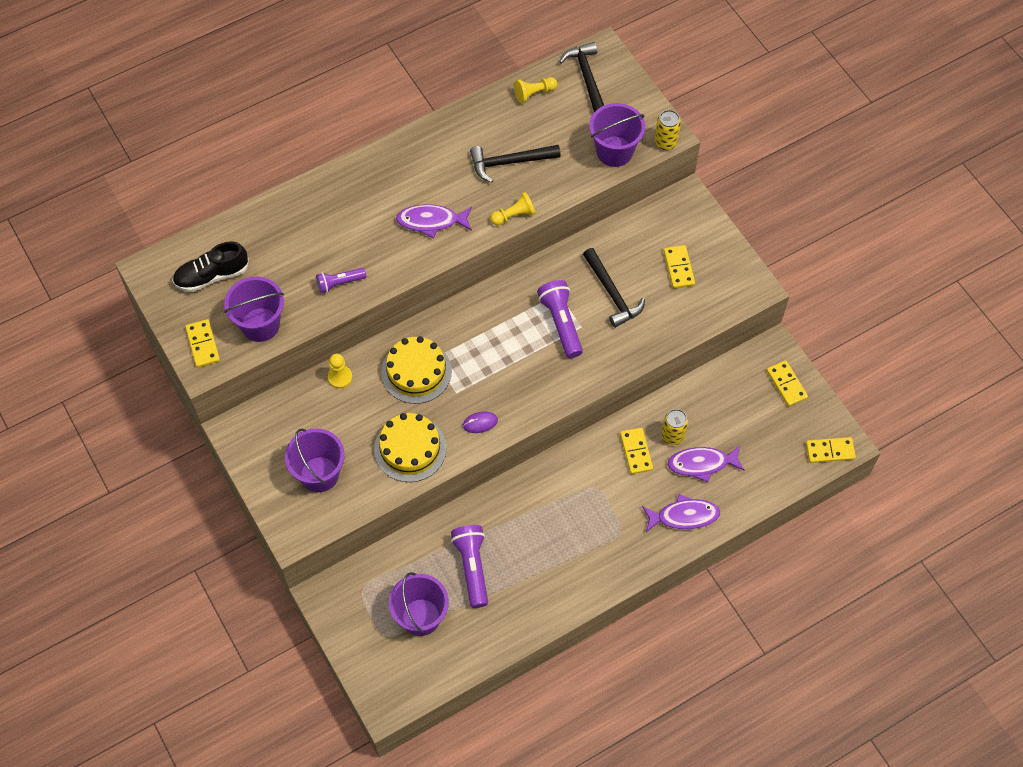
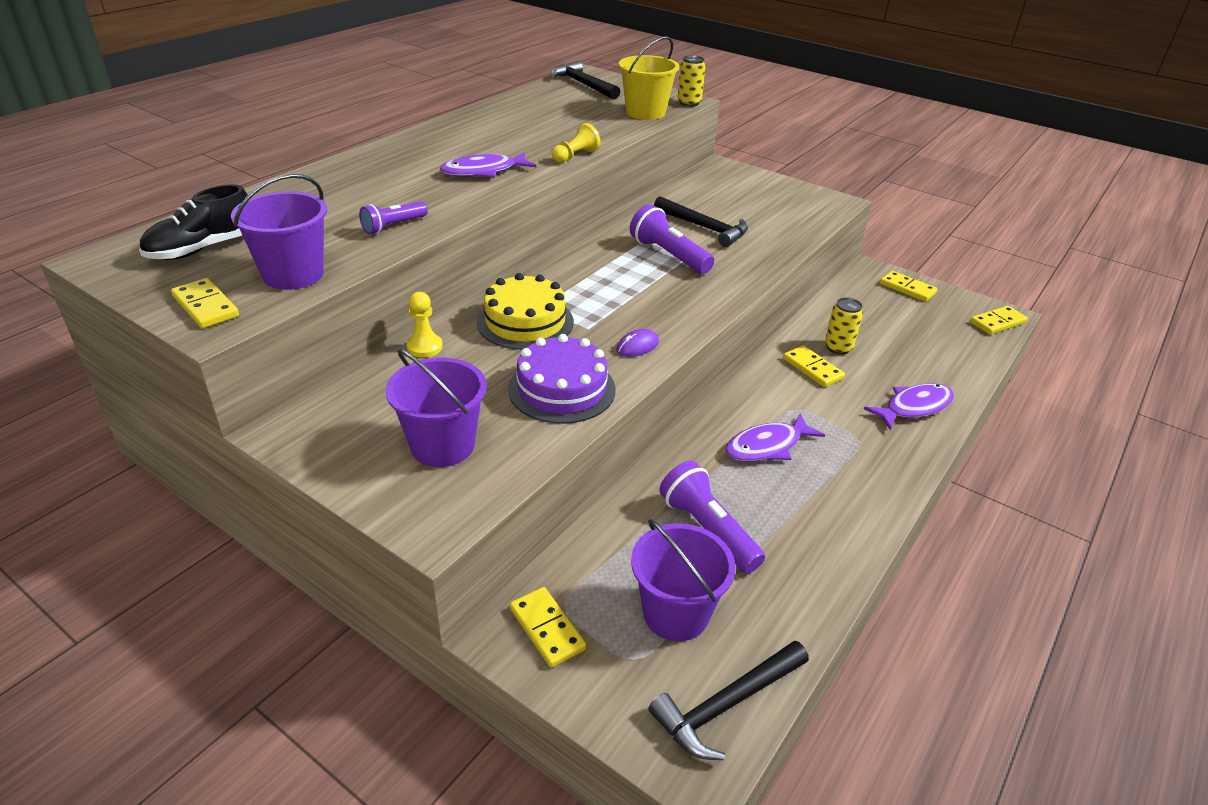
camera: 25 degrees left, 25 degrees down
yellow cake [374,413,446,482] -> purple cake [508,334,616,424]
black hammer [470,145,561,183] -> black hammer moved to [648,640,809,760]
yellow pawn [514,77,557,103] -> none
purple bucket [589,103,645,167] -> yellow bucket [619,36,679,120]
yellow domino [664,245,695,289] -> yellow domino moved to [510,587,586,668]
purple fish [667,446,745,482] -> purple fish moved to [725,413,825,461]

